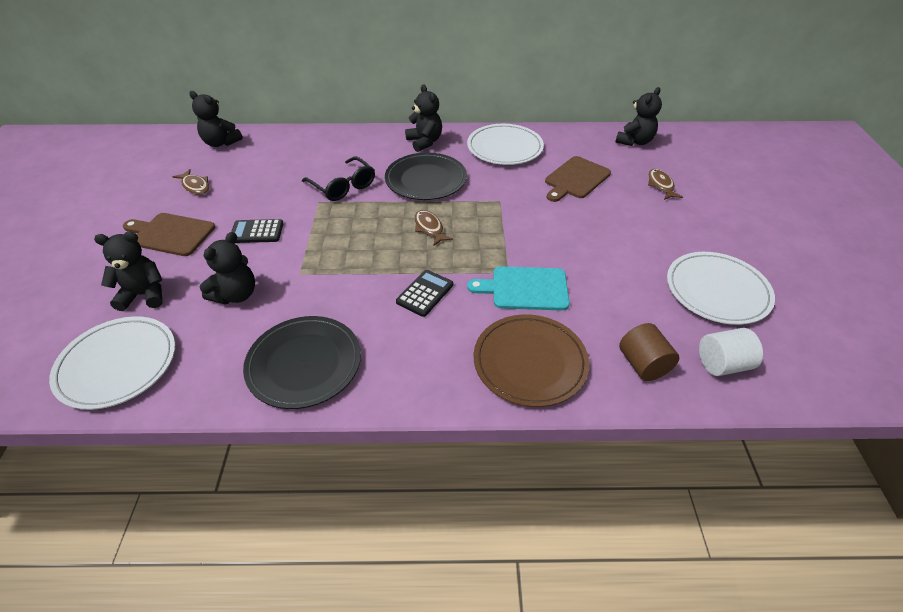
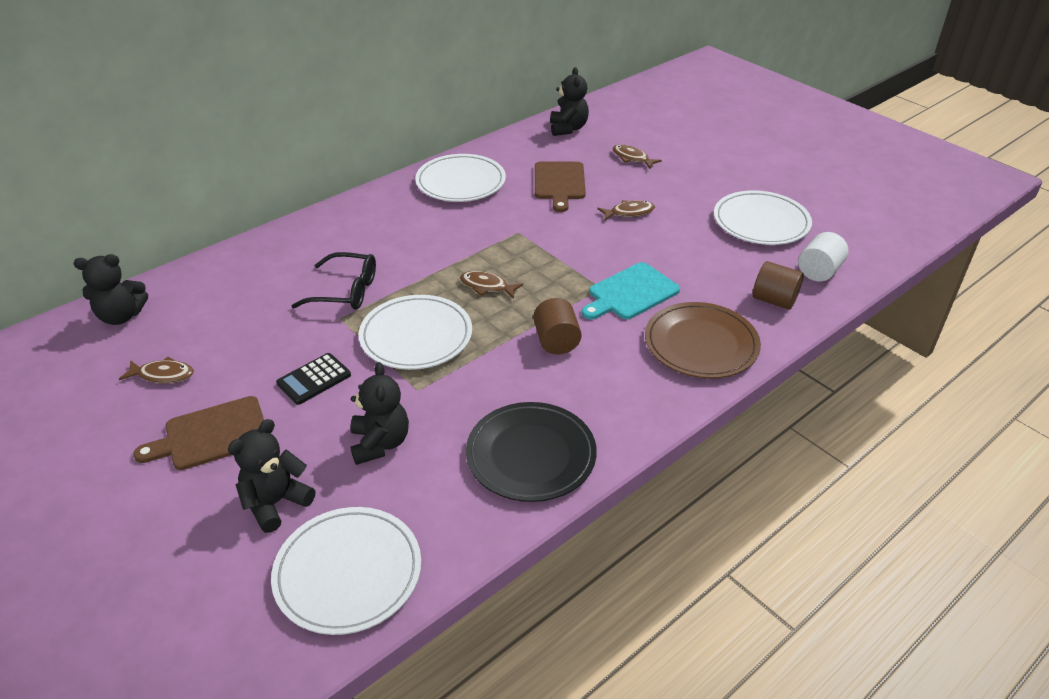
camera: 40 degrees left, 5 degrees down
black plate [385,153,467,200] -> none
black calculator [396,270,453,317] -> brown cylinder [533,298,582,354]
black teddy bear [405,84,442,152] -> none
none -> white plate [359,295,472,370]
none -> brown fish [597,200,655,220]

